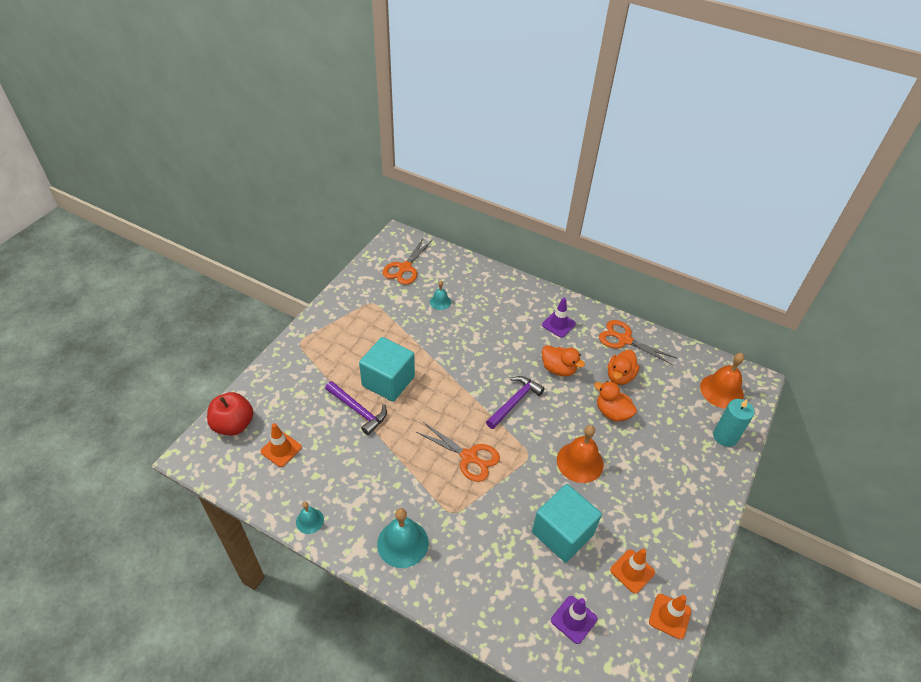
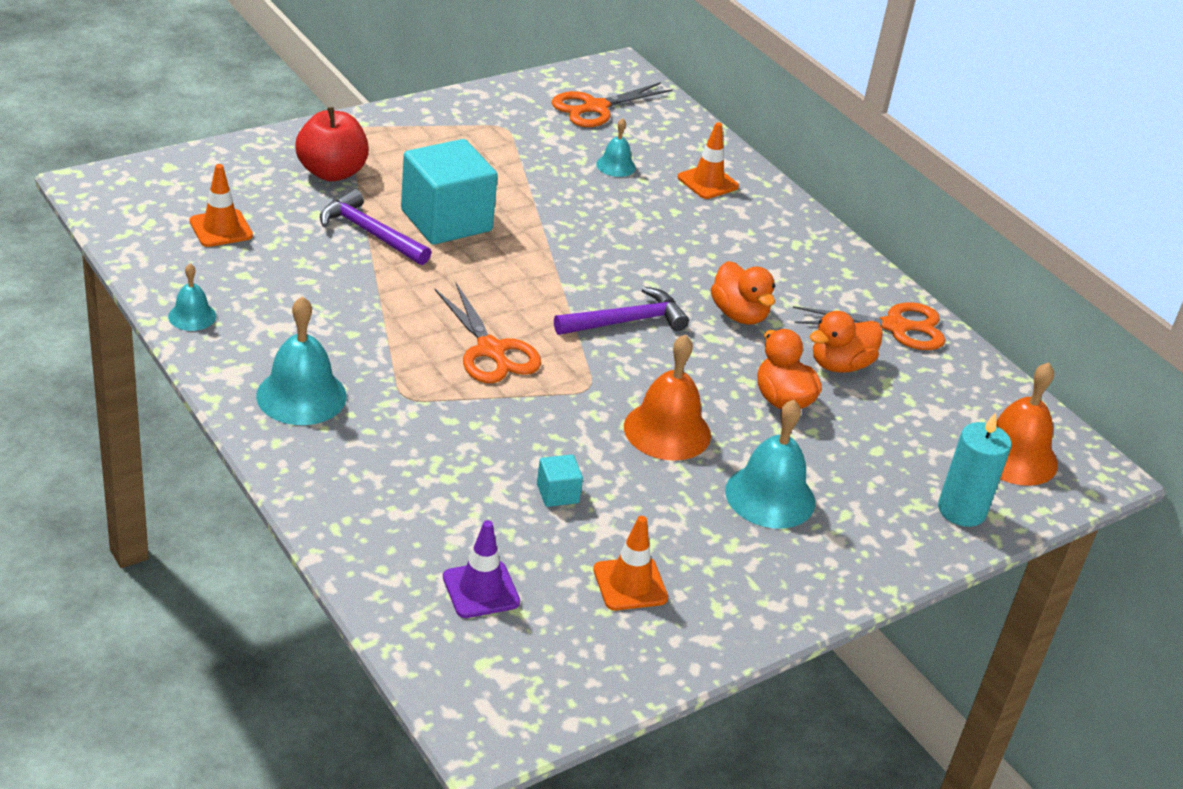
camera: 25 degrees right, 10 degrees down
red apple [207,392,253,435] -> red apple moved to [295,107,369,181]
purple hammer [325,381,387,435] -> purple hammer turned 150 degrees clockwise [320,189,431,265]
turquoise cube [532,484,602,563] -> turquoise cube [537,454,583,507], size x0.43
purple traffic cone [542,298,576,338] -> none
orange scissors [599,320,677,365] -> orange scissors turned 120 degrees clockwise [793,302,945,350]
orange traffic cone [649,594,691,639] -> orange traffic cone moved to [678,122,739,199]
none -> turquoise bell [725,400,815,528]

